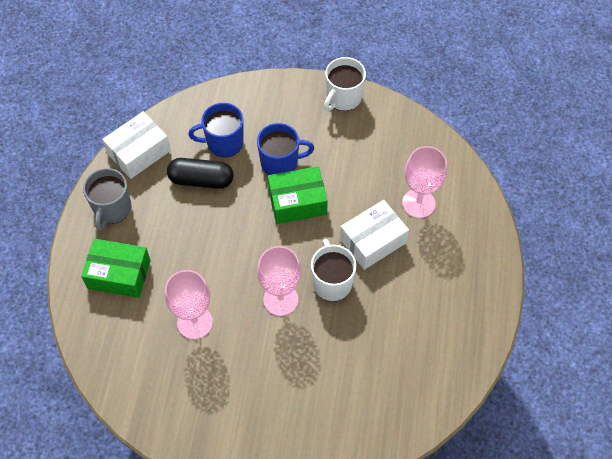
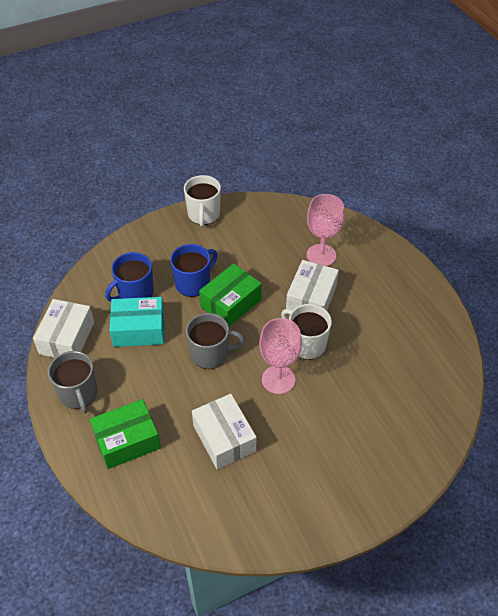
camera: 35 degrees left, 10 degrees down
pink goblet [165,270,213,339] -> white box [192,394,257,469]
black capsule [167,158,233,189] -> turquoise box [109,297,164,347]
none -> grey mug [186,313,245,369]

